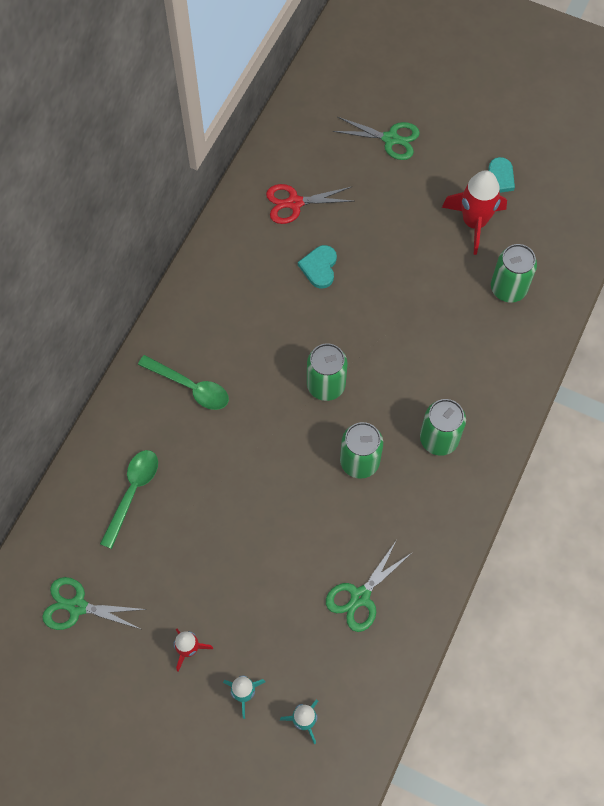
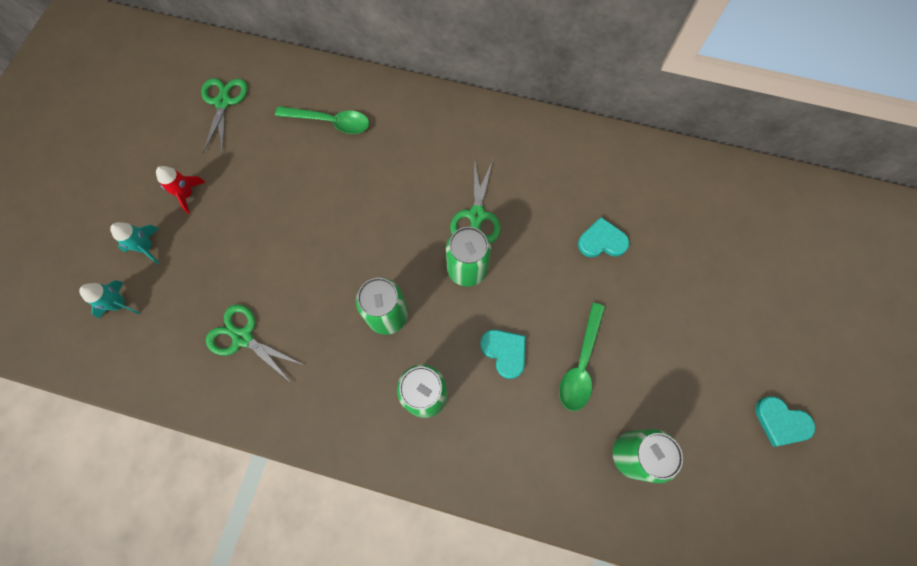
camera: 80 degrees right, 5 degrees up
green spoon [138,355,229,410] -> green spoon moved to [559,303,605,411]
red scissors [266,184,354,224] -> none
green scissors [332,117,420,160] -> green scissors moved to [450,157,501,243]
red rocket [442,170,507,255] -> none
none -> turquoise heart [480,330,526,379]

